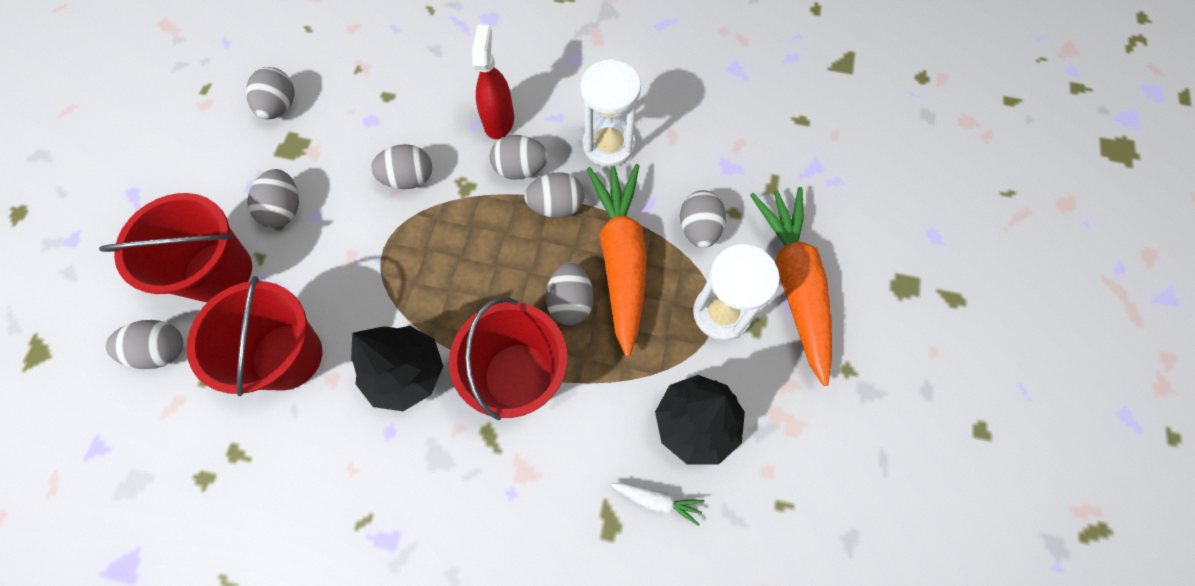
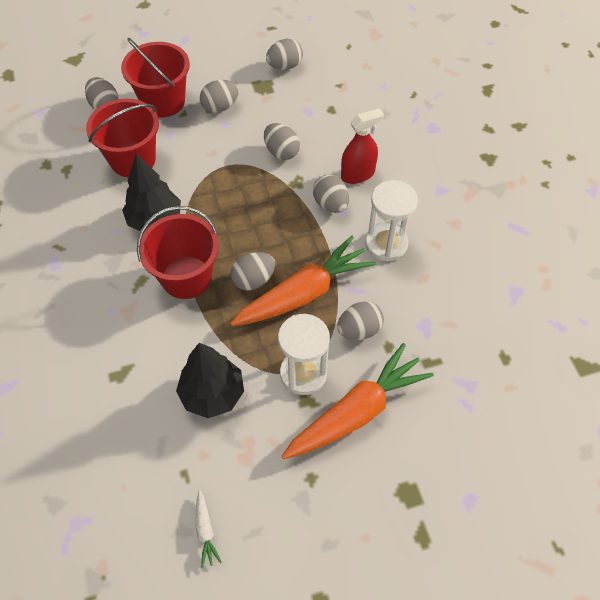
camera: 60 degrees right, 10 degrees down
grey egg [524,172,584,218] -> none
white carrot [611,483,705,526] -> white carrot moved to [196,490,222,568]

